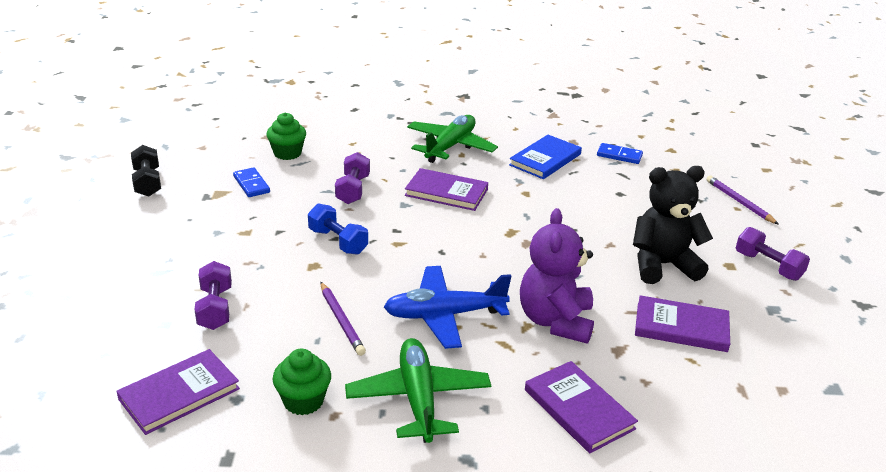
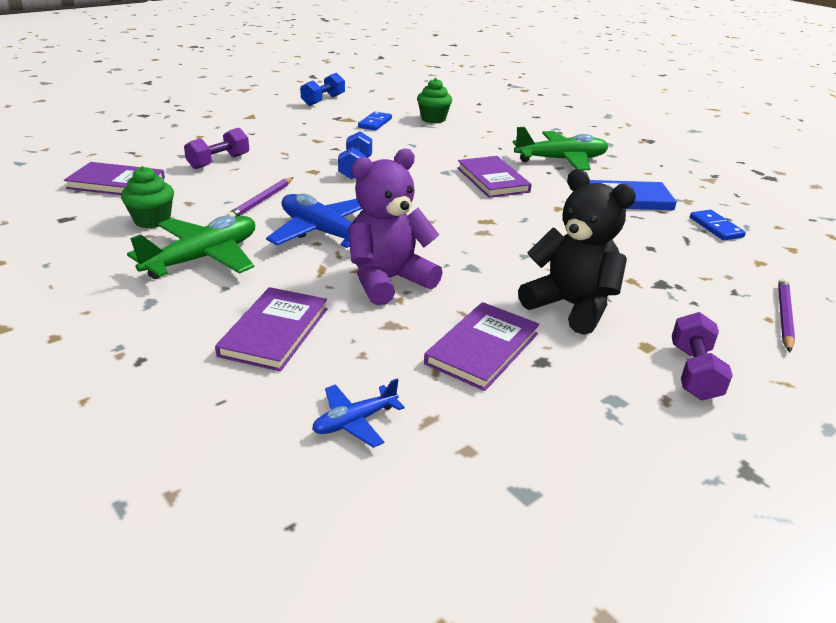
camera: 50 degrees right, 0 degrees up
black dumbbell [131,145,161,197] -> blue dumbbell [300,73,345,106]
purple dumbbell [335,152,370,204] -> none
purple book [635,295,730,352] -> purple book turned 60 degrees clockwise [424,302,540,391]
none -> blue plane [312,379,404,448]

